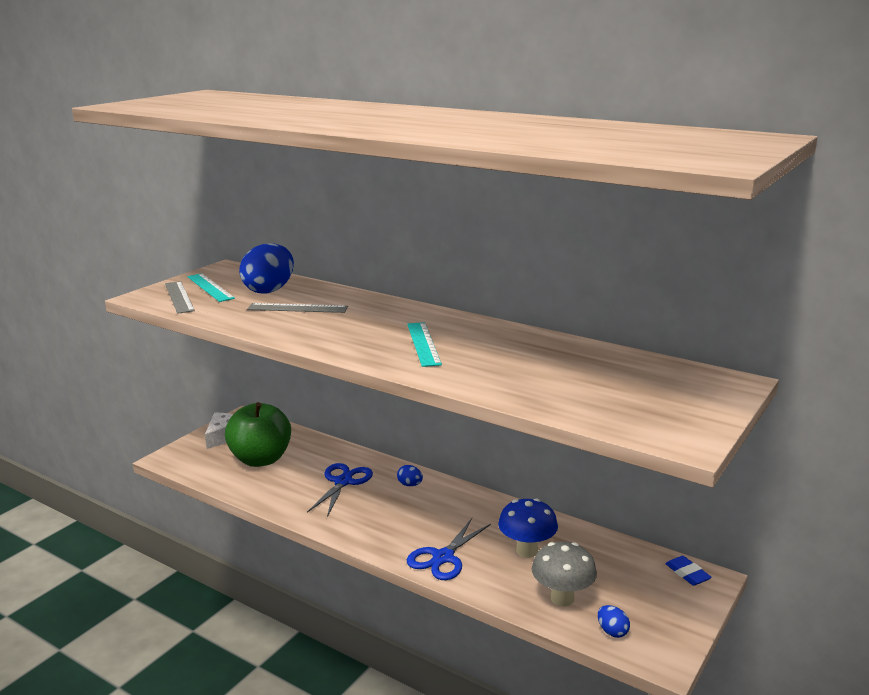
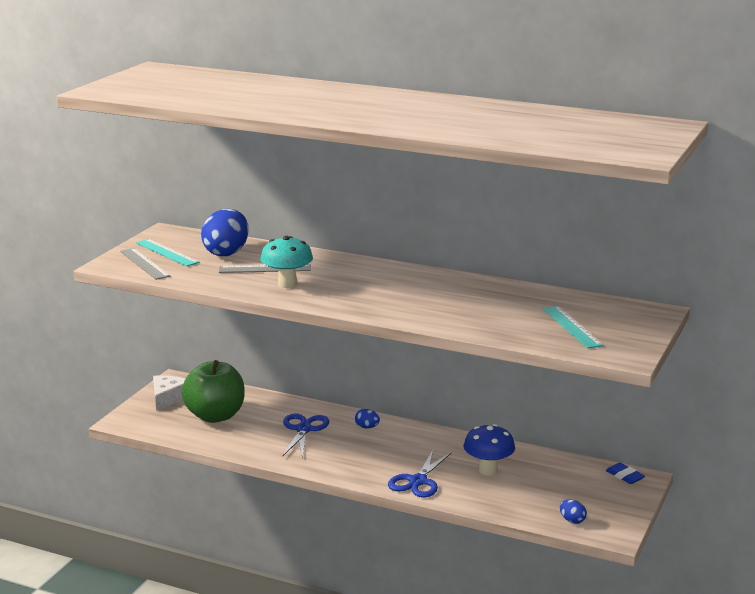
camera: 10 degrees left, 0 degrees up
turquoise ruler [407,322,442,367] -> turquoise ruler moved to [543,306,604,348]
grey mushroom [532,542,597,606] -> none
none -> turquoise mushroom [260,236,313,288]

